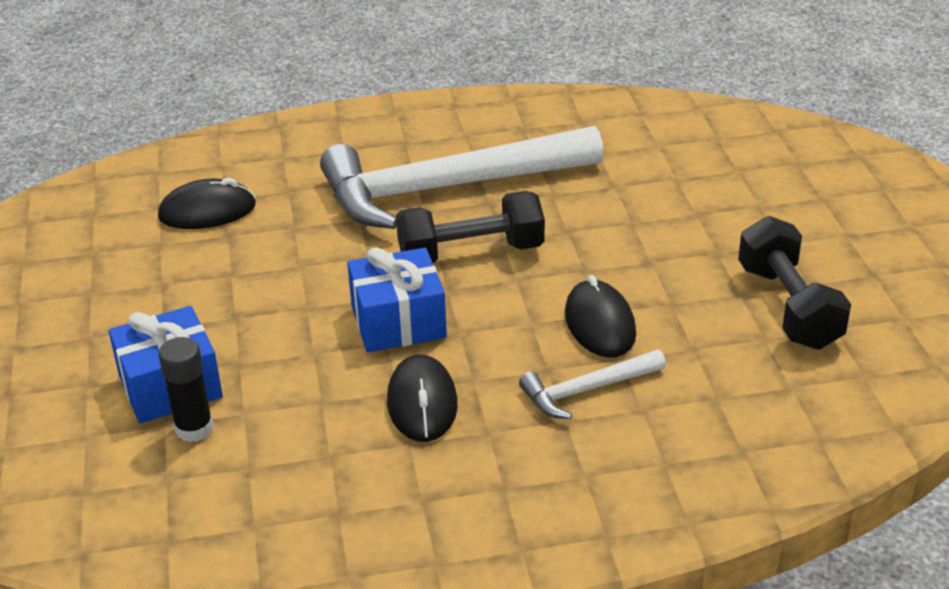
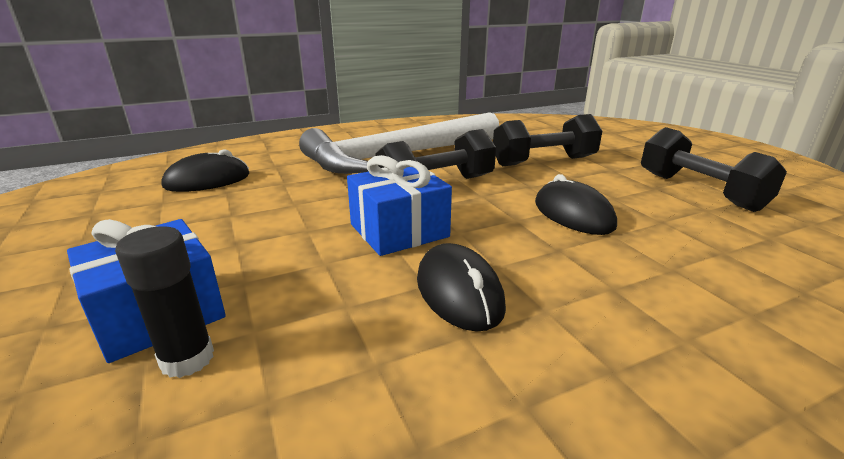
camera: 15 degrees left, 10 degrees down
white hammer [519,350,666,419] -> none
none -> black dumbbell [493,114,602,166]

